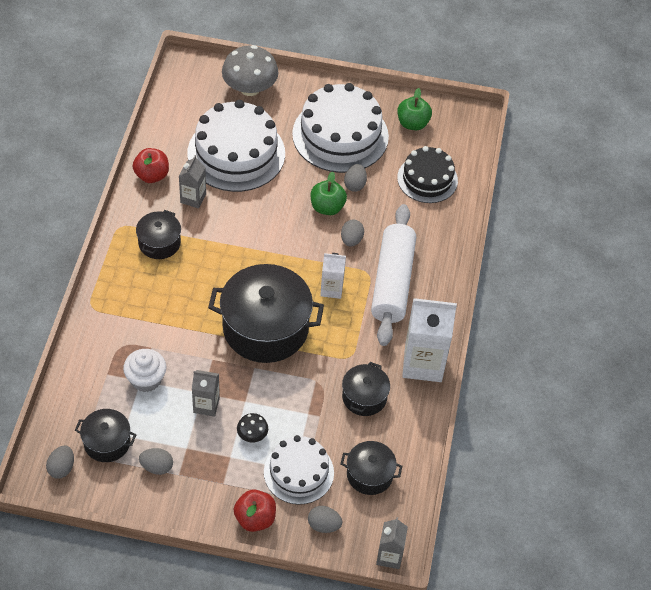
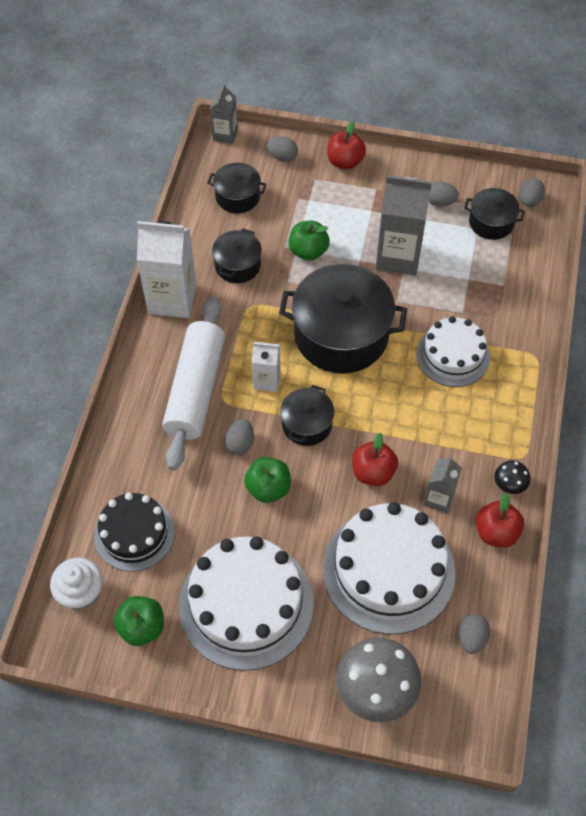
camera: 175 degrees left, 5 degrees up
white cupcake [123,349,166,392] -> white cupcake moved to [50,558,103,610]
black pot [136,210,181,259] -> black pot moved to [280,385,335,446]
grey carton [192,370,220,417] -> grey carton [376,175,432,275], size x1.83
black mushroom [237,413,268,443] -> black mushroom moved to [494,461,530,494]
white cake [264,435,334,505] -> white cake moved to [416,316,490,387]
grey egg [344,164,367,192] -> grey egg moved to [459,614,490,654]
none -> green apple [289,221,330,261]
none -> red apple [352,433,398,486]

